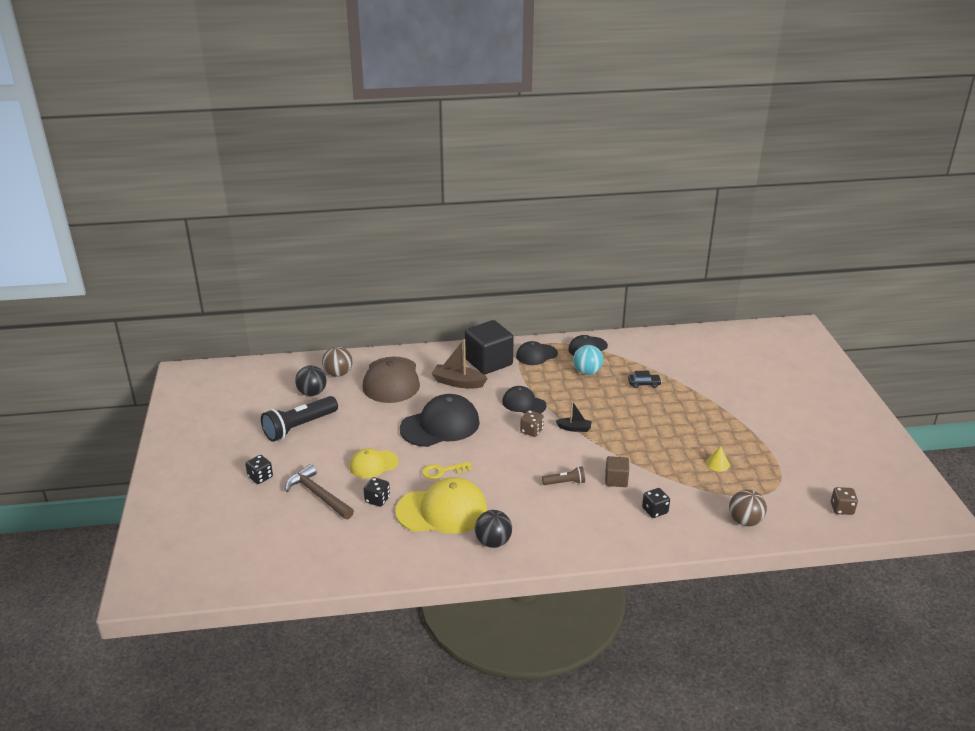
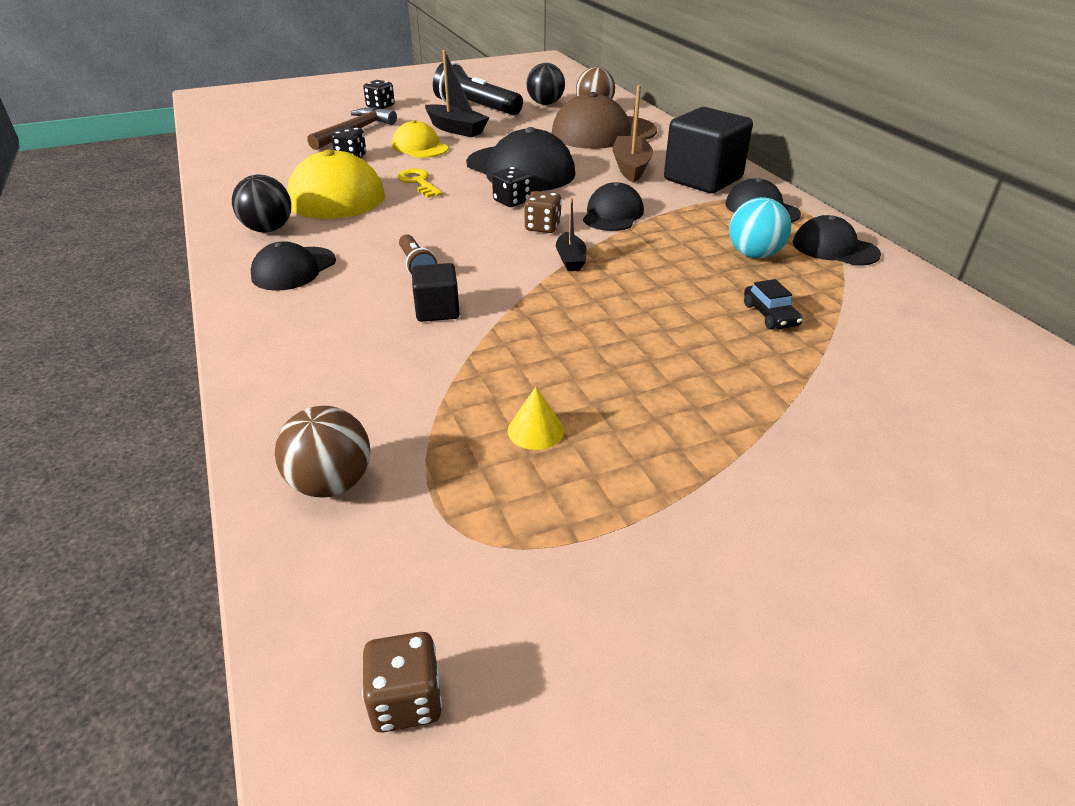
camera: 75 degrees right, 5 degrees up
brown cube [605,456,629,487] -> black cube [412,263,460,322]
black dice [642,488,670,518] -> black dice moved to [492,167,531,207]
none -> black cap [251,241,336,291]
none -> black boat [425,50,489,137]

